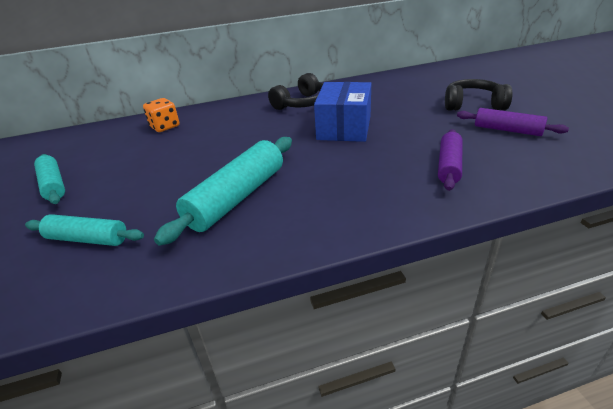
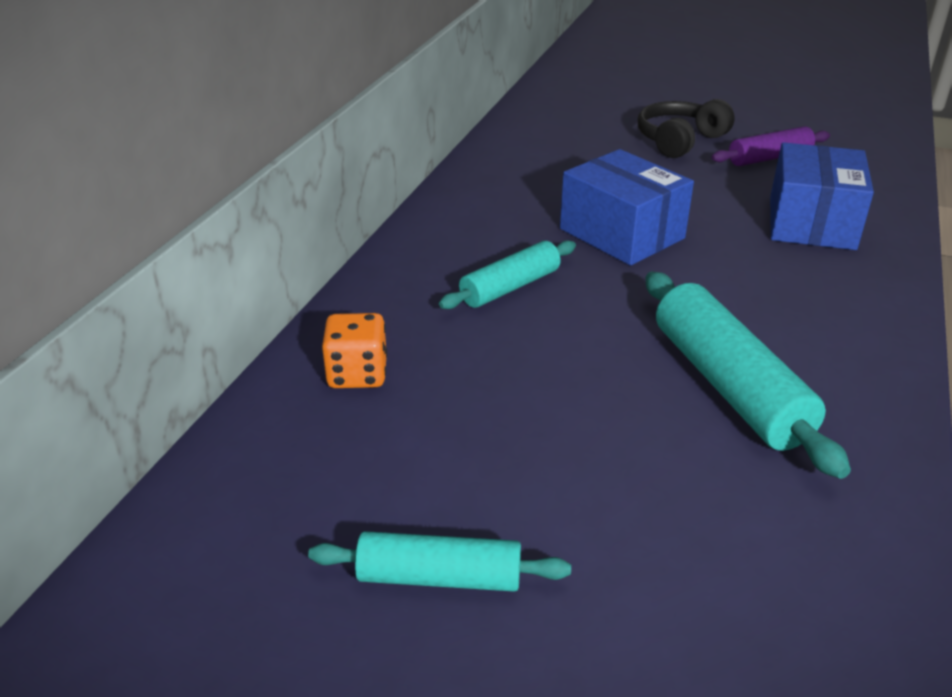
camera: 55 degrees left, 0 degrees up
turquoise rolling pin [25,214,144,246] -> turquoise rolling pin moved to [439,240,576,309]
black headphones [268,73,323,110] -> none
purple rolling pin [438,129,462,191] -> blue box [770,142,874,250]

